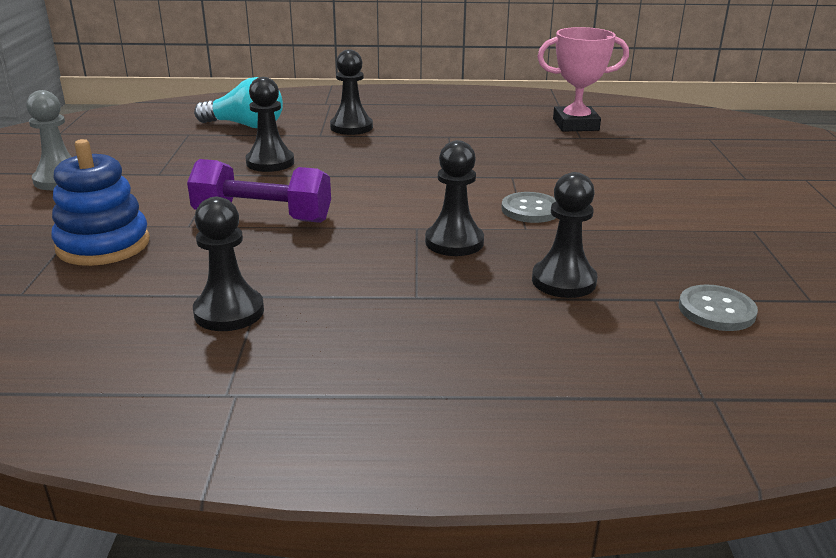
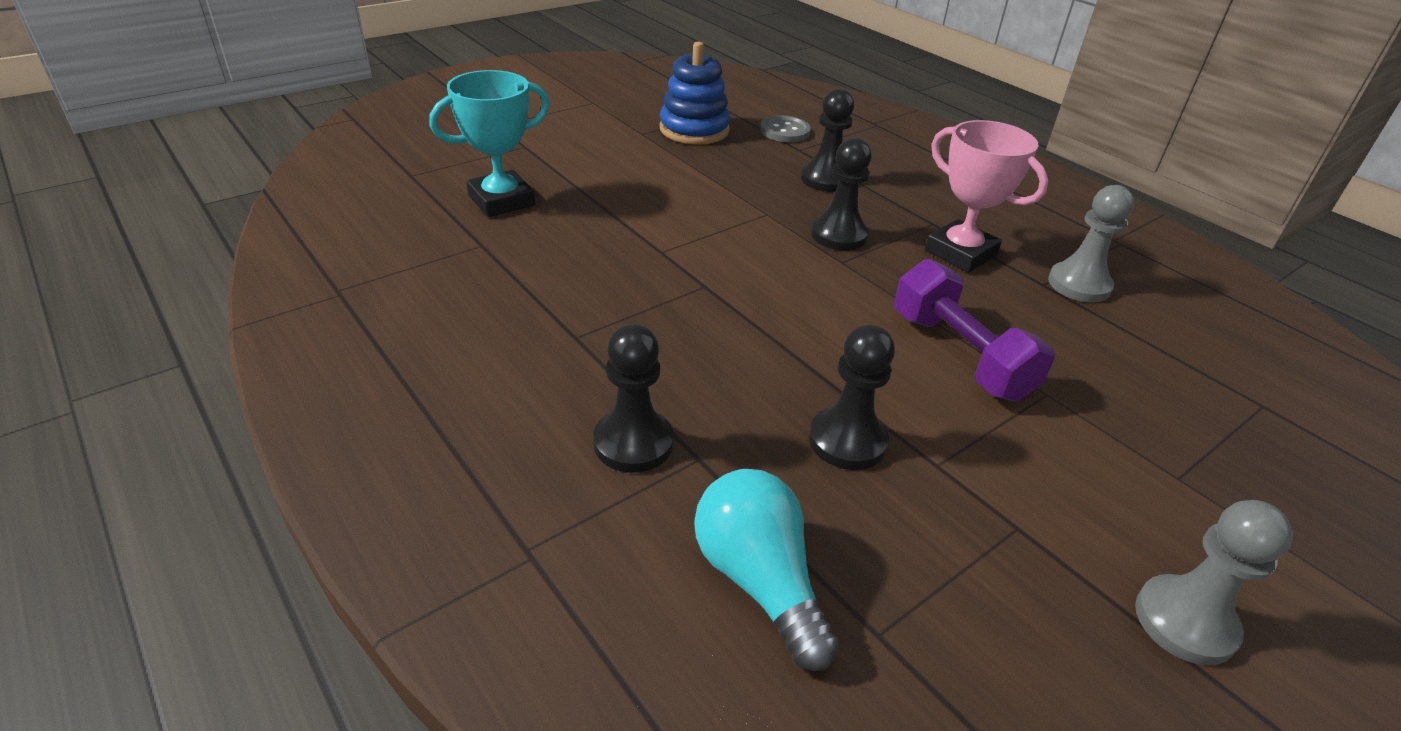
camera: 130 degrees left, 10 degrees up
blue stacking toy [51,139,150,266] -> blue stacking toy moved to [660,42,730,144]
black pawn [193,197,264,331] -> grey pawn [1048,185,1135,302]
grey button [501,192,556,223] -> none
pink trophy [537,27,629,131] -> pink trophy moved to [925,120,1048,273]
none -> turquoise trophy [429,70,550,217]

